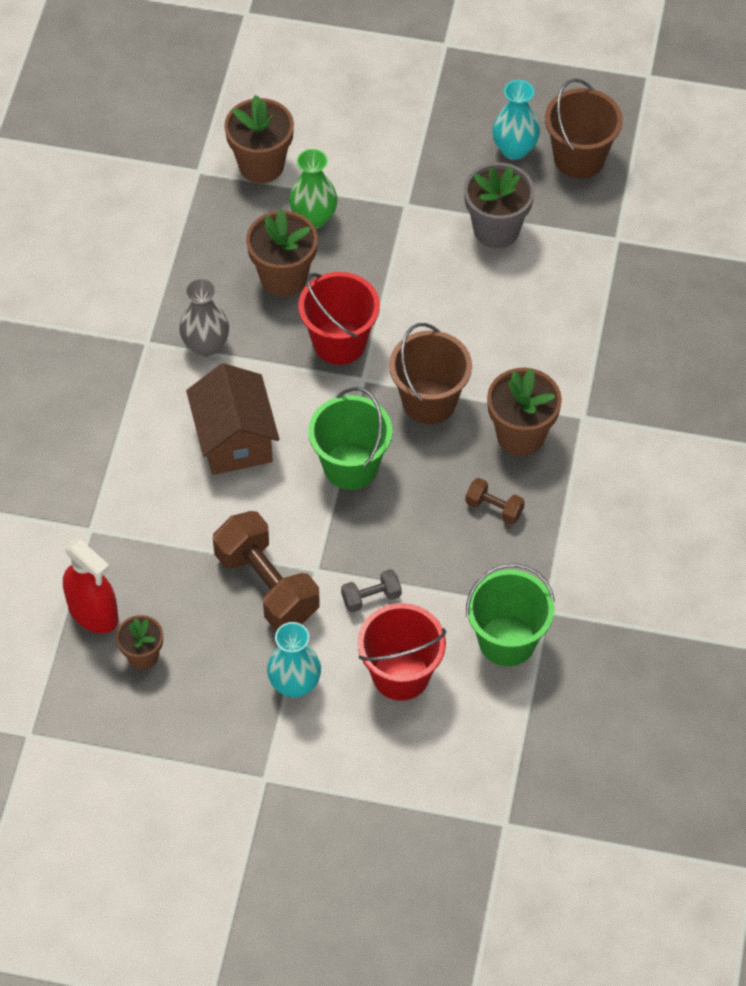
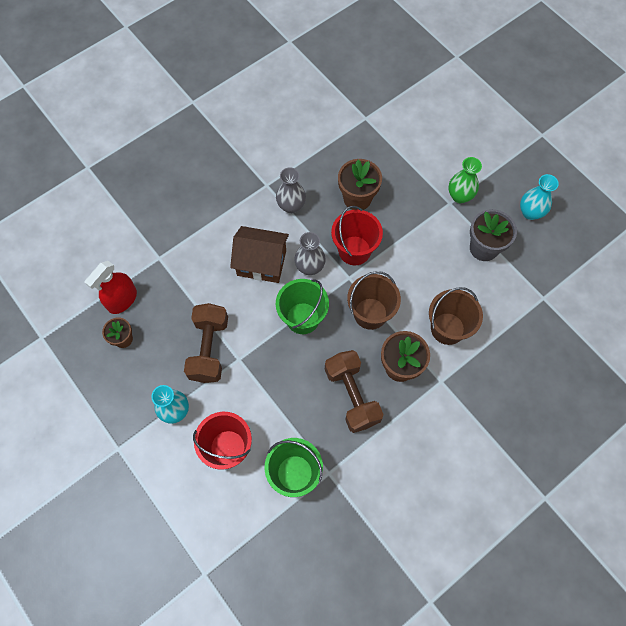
camera: 40 degrees right, 10 degrees up
red spray bottle [63,538,118,633] -> red spray bottle turned 45 degrees clockwise [85,261,137,314]
brown house [186,363,279,475] -> brown house turned 75 degrees clockwise [230,226,289,283]
brown flower pot [224,95,294,183] -> none
green vase [289,149,337,229] -> green vase moved to [449,157,482,203]
grey dumbbell [341,569,401,613] -> none
brown dumbbell [466,478,525,524] -> brown dumbbell [325,350,383,433], size x2.11
brown bucket [545,78,623,178] -> brown bucket moved to [429,287,483,345]
none -> grey vase [294,232,326,275]

